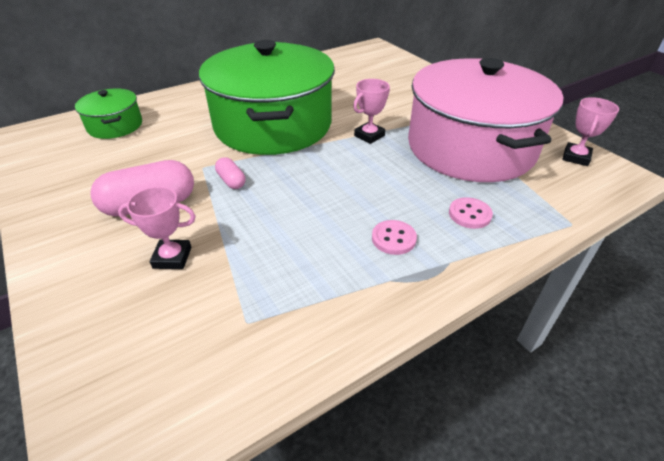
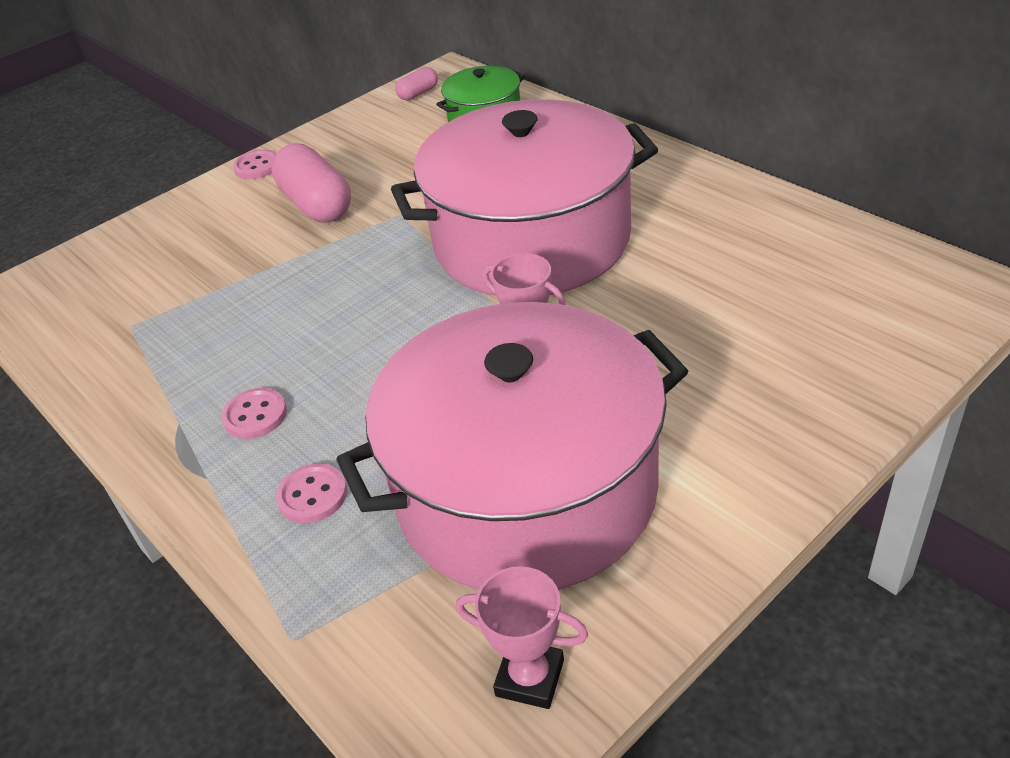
camera: 85 degrees right, 0 degrees up
pink trophy [118,187,196,269] -> none
green pot [199,40,335,155] -> pink pot [391,99,658,296]
pink capsule [215,157,245,189] -> pink capsule moved to [395,67,438,100]
none -> pink button [233,149,276,179]

